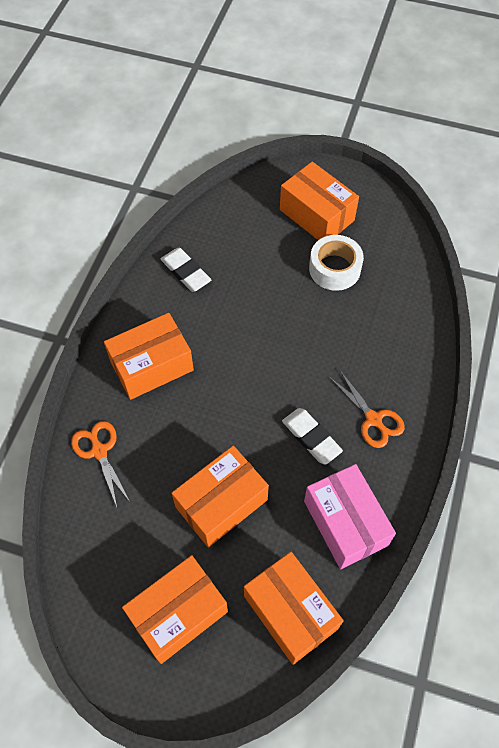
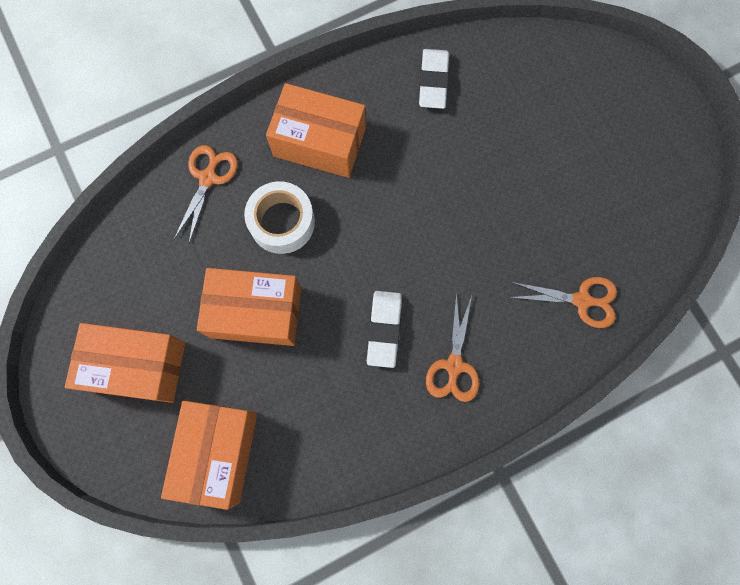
camera: 45 degrees right, 15 degrees up
orange box [280,162,359,240] -> none
pink box [304,464,396,569] -> none
white tape [309,235,364,291] -> white tape moved to [244,181,315,254]
none -> orange scissors [508,277,617,328]

